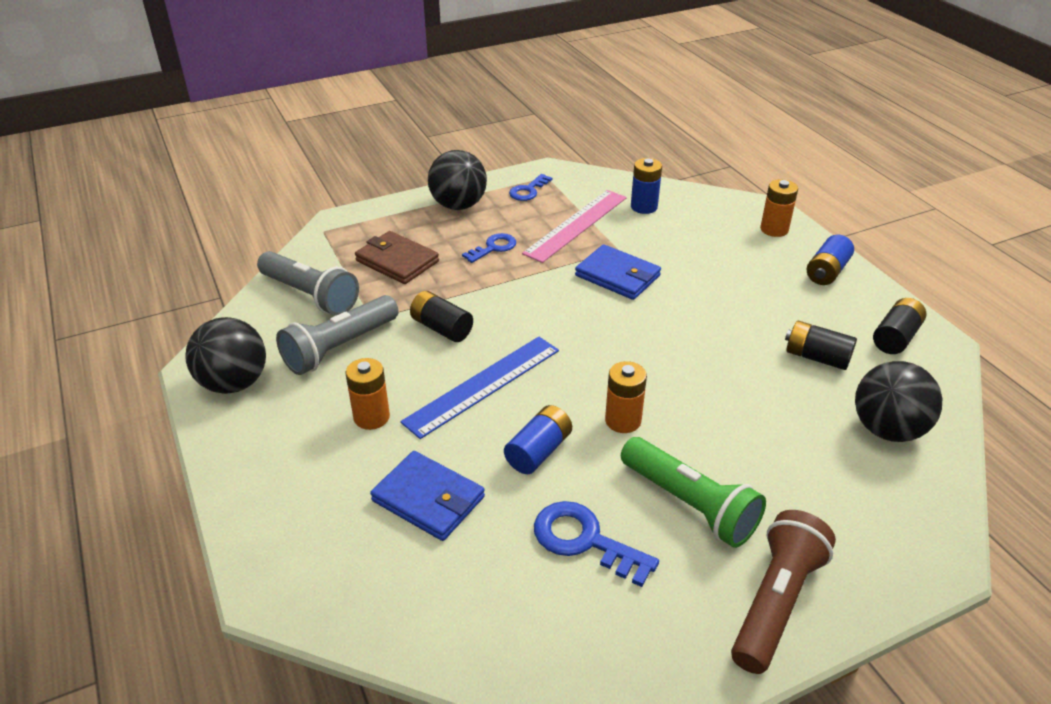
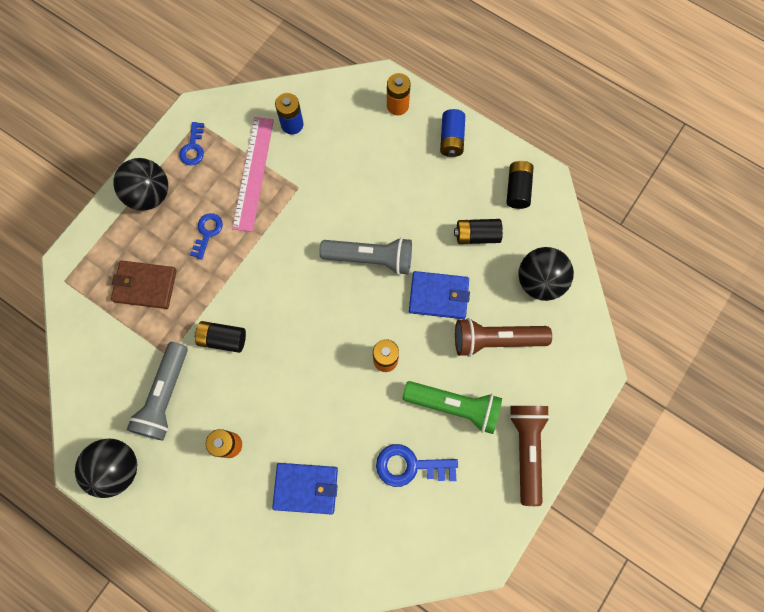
camera: 30 degrees left, 35 degrees up
grey flashlight [257,251,359,316] -> grey flashlight moved to [319,237,412,275]
blue ruler [400,337,559,439] -> none
blue battery [504,405,572,474] -> none
blue wallet [575,244,661,300] -> blue wallet moved to [409,271,470,319]
none -> brown flashlight [455,318,552,357]

